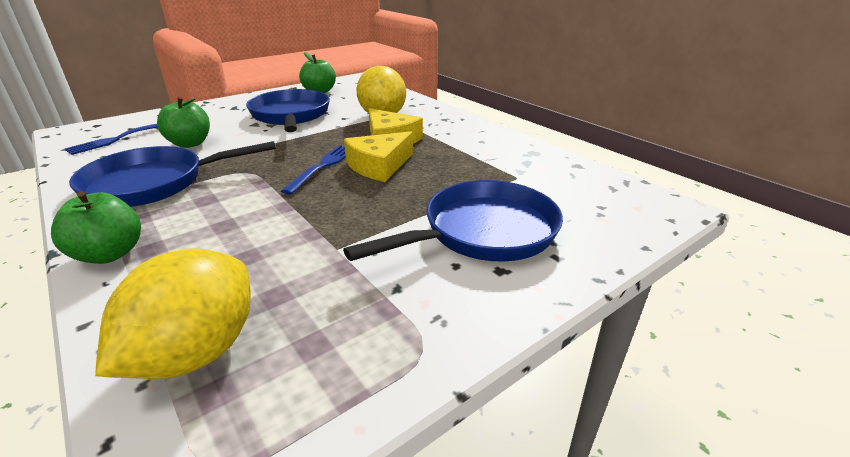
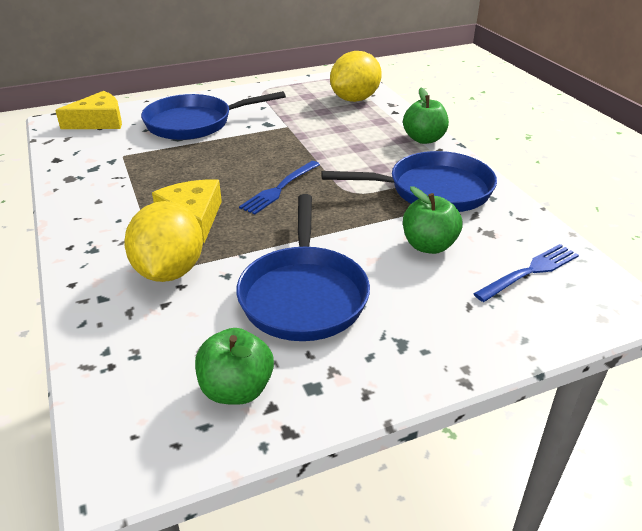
camera: 165 degrees left, 5 degrees up
yellow cheese [344,131,413,182] -> yellow cheese moved to [55,91,122,129]

